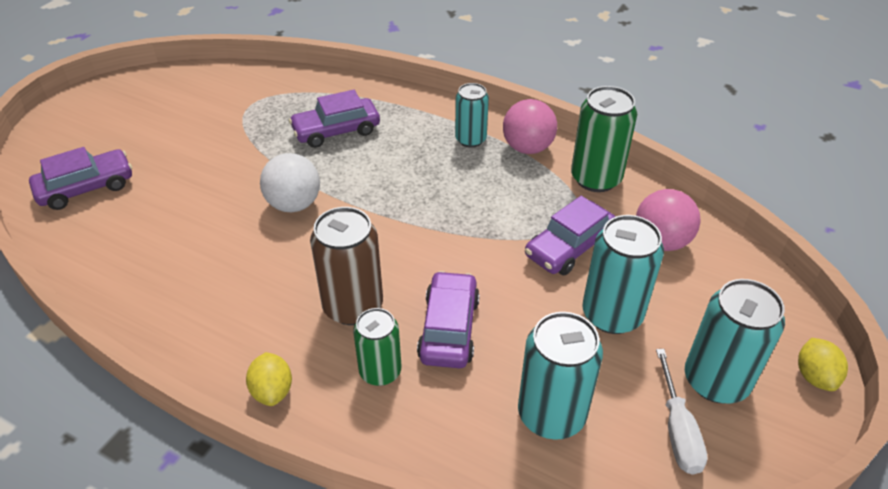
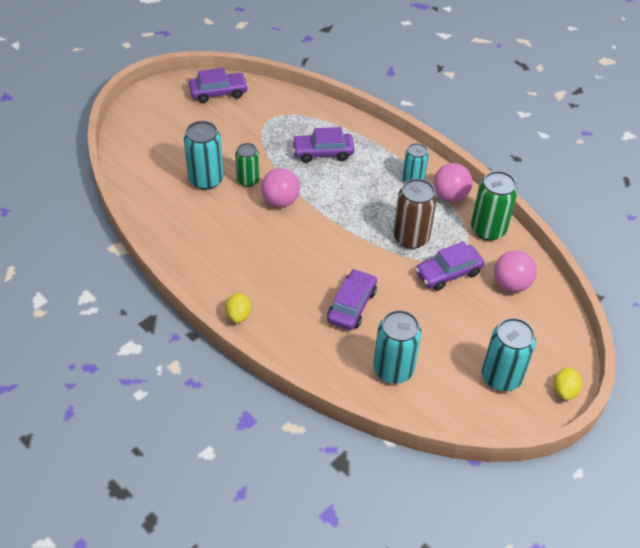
camera: 15 degrees right, 5 degrees up
purple car [29,147,132,210] -> purple car moved to [189,68,248,103]
white ball [260,153,320,212] -> pink ball [261,168,300,207]
brown can [310,207,383,325] -> brown can moved to [393,178,437,249]
green can [353,308,401,386] -> green can moved to [235,143,260,187]
turquoise can [582,215,664,334] -> turquoise can moved to [184,121,224,190]
white screwdriver [656,349,707,475] -> none

